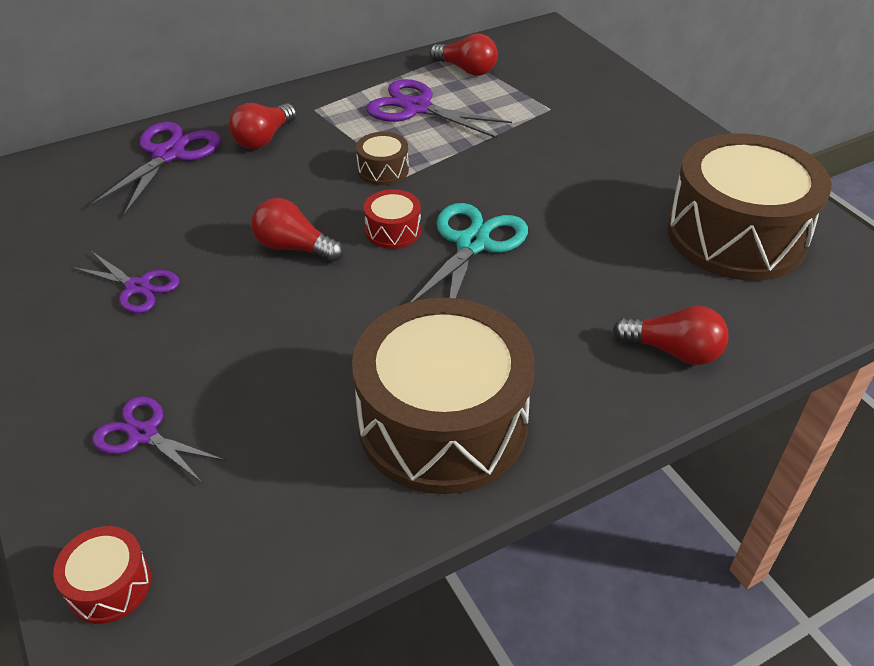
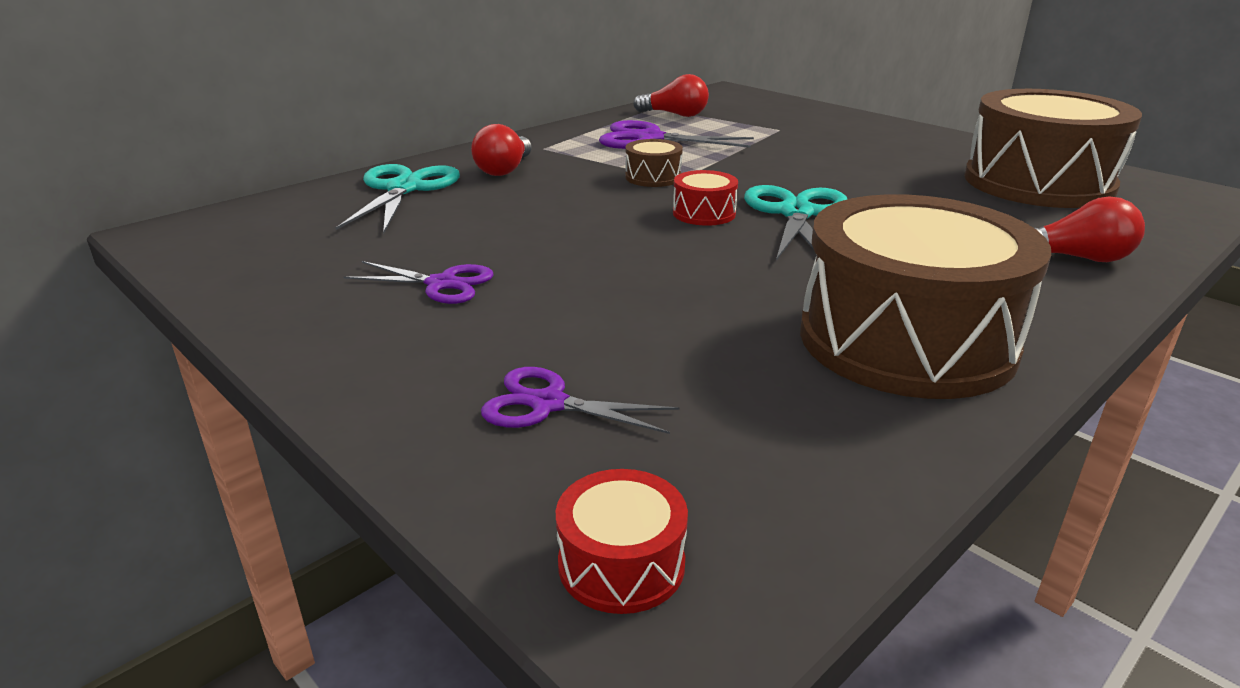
camera: 15 degrees left, 15 degrees down
purple scissors [89,122,221,217] -> turquoise scissors [336,164,460,233]
red light bulb [251,198,343,262] -> none

